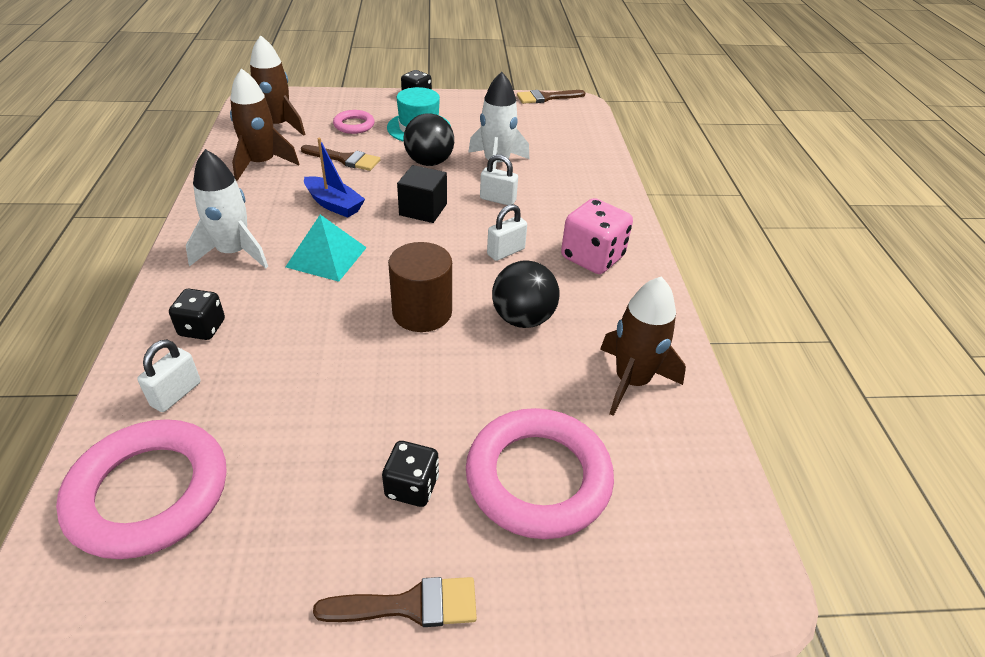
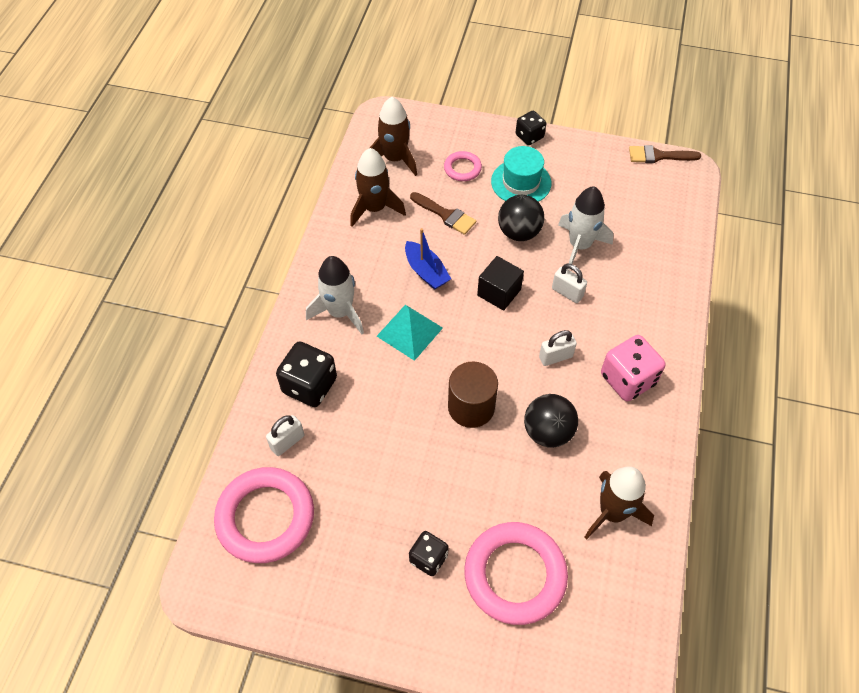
camera: 20 degrees right, 15 degrees up
black dice [169,289,225,340] -> black dice [276,342,337,407], size x1.62
brown brush [313,577,477,627] -> none

